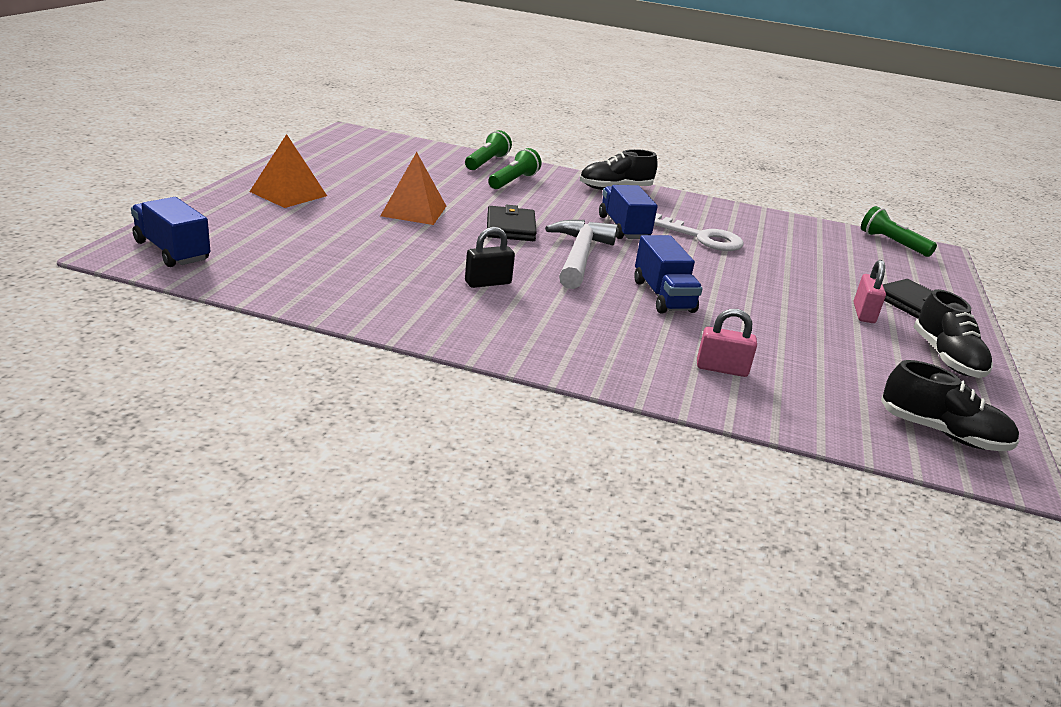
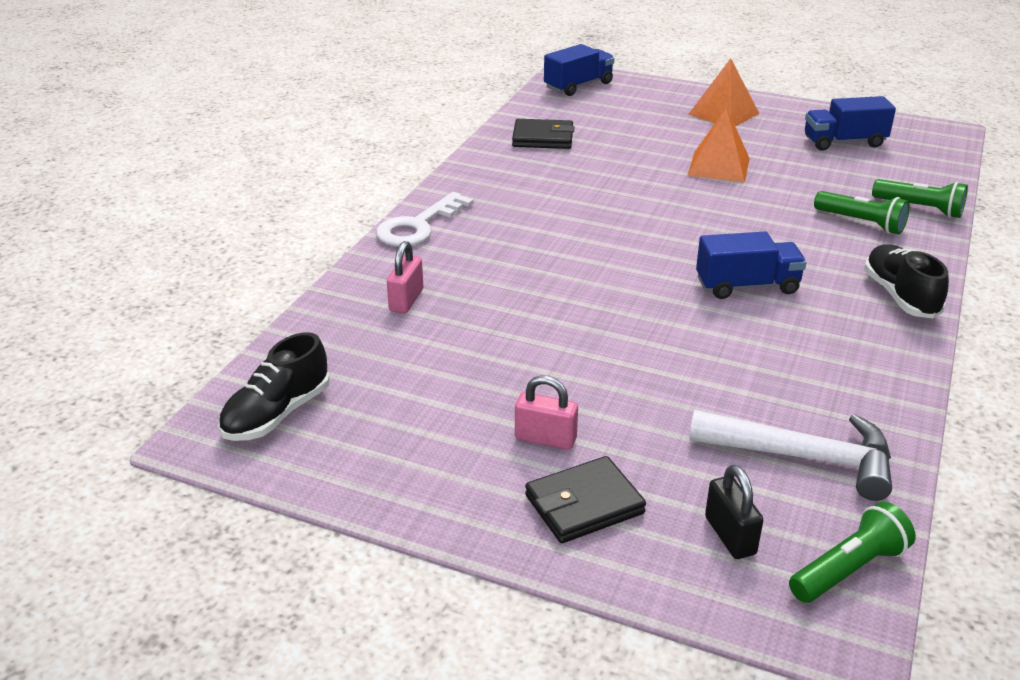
camera: 100 degrees right, 5 degrees up
black padlock [465,227,515,288] -> black padlock moved to [705,465,763,559]
black wallet [487,205,537,241] -> black wallet moved to [512,119,574,149]
white hammer [545,220,618,289] -> white hammer moved to [689,410,892,501]
blue truck [634,235,703,313] -> blue truck moved to [805,96,896,151]
white key [654,213,744,251] -> white key moved to [376,192,474,247]
black shoe [914,289,993,378] -> none

